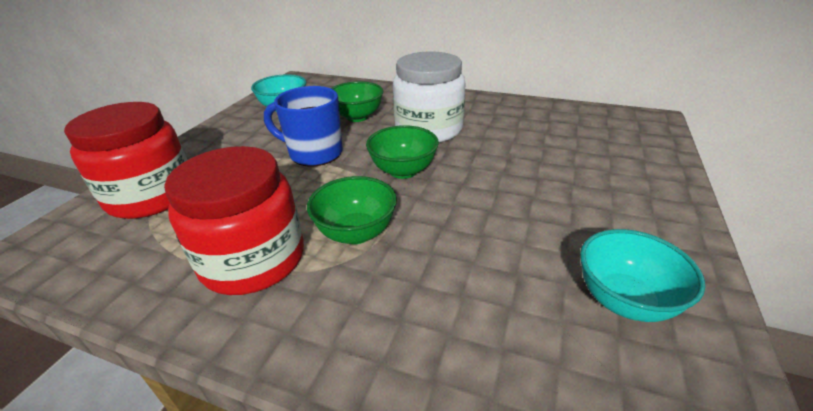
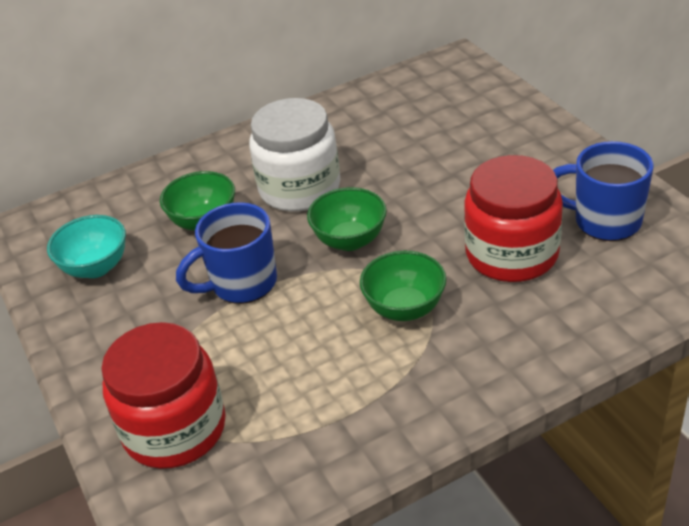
camera: 45 degrees left, 5 degrees up
red jar [164,146,304,295] -> red jar moved to [464,155,563,282]
turquoise bowl [580,229,705,322] -> blue mug [553,141,653,241]

